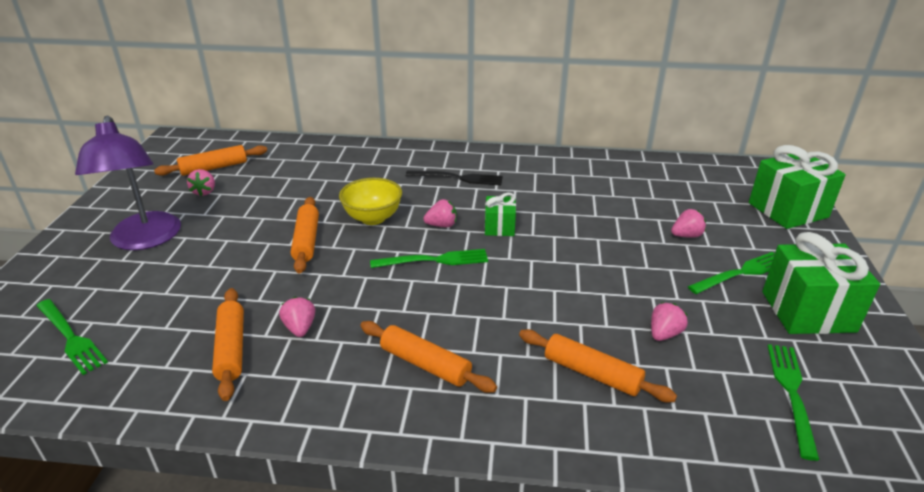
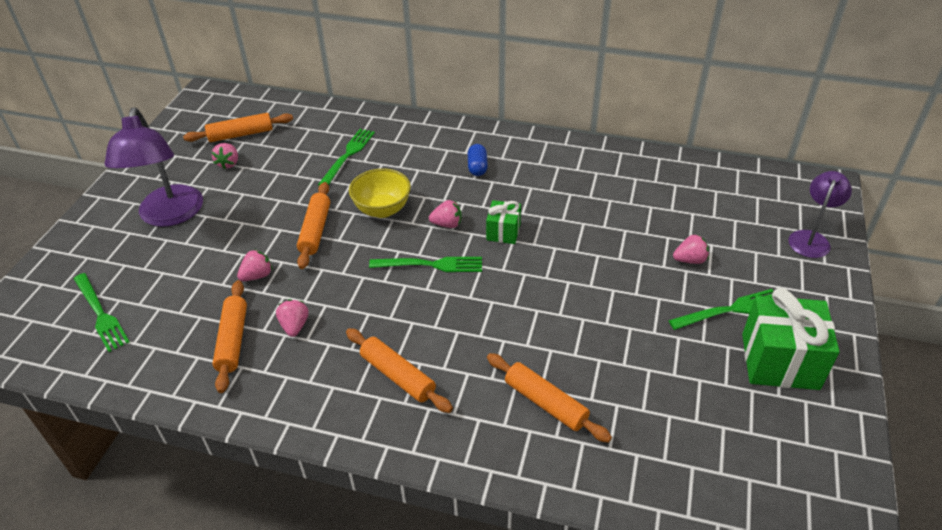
camera: 10 degrees right, 10 degrees up
black fork [406,170,503,185] -> blue capsule [468,144,488,176]
pink strawberry [651,302,688,341] -> pink strawberry moved to [237,249,272,281]
green gift [749,145,846,229] -> purple lamp [788,171,852,258]
green fork [768,344,819,461] -> green fork moved to [318,129,375,185]

